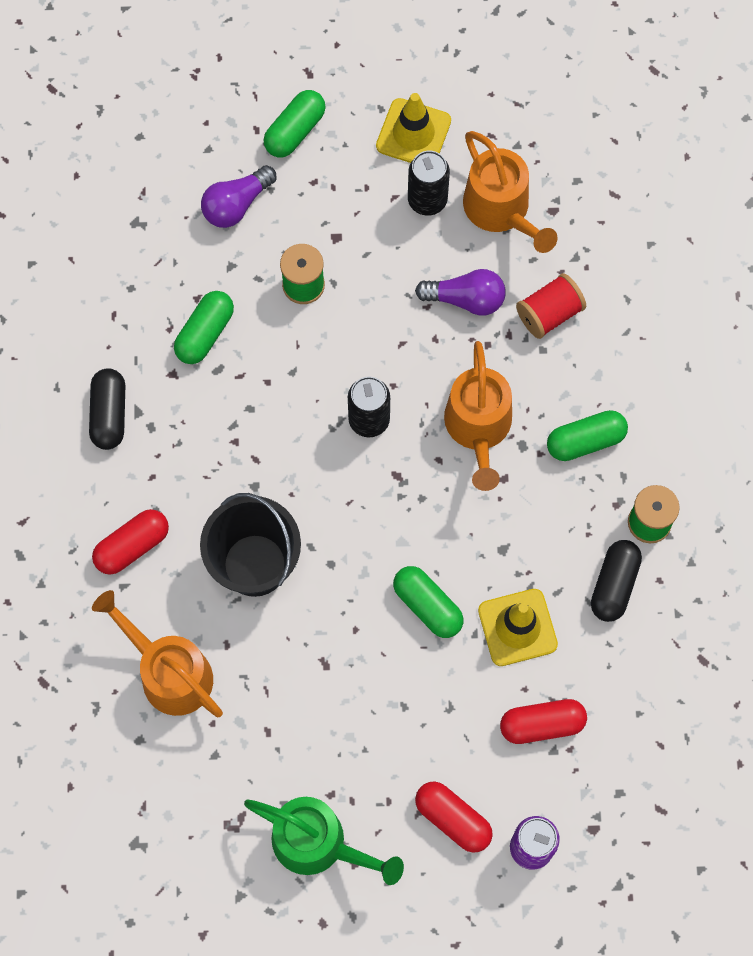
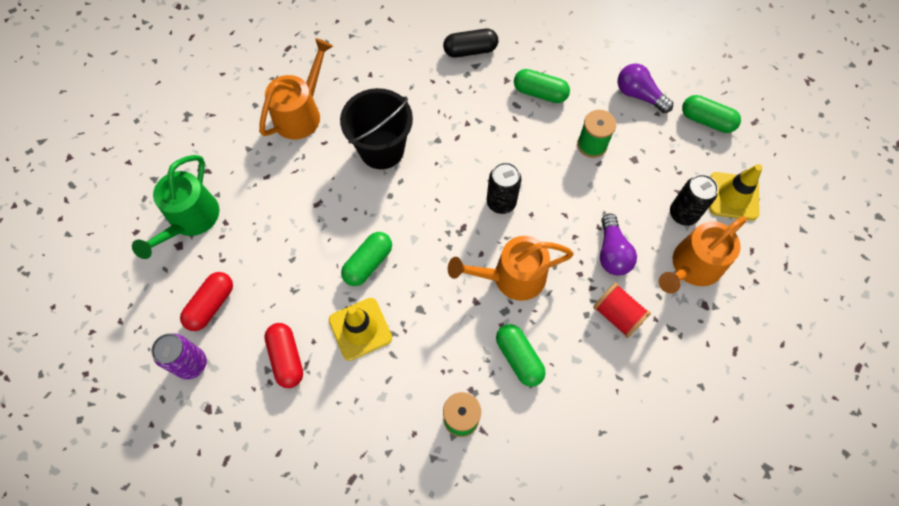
camera: 80 degrees right, 5 degrees down
red capsule [92,509,169,575] -> none
black capsule [591,540,642,622] -> none

